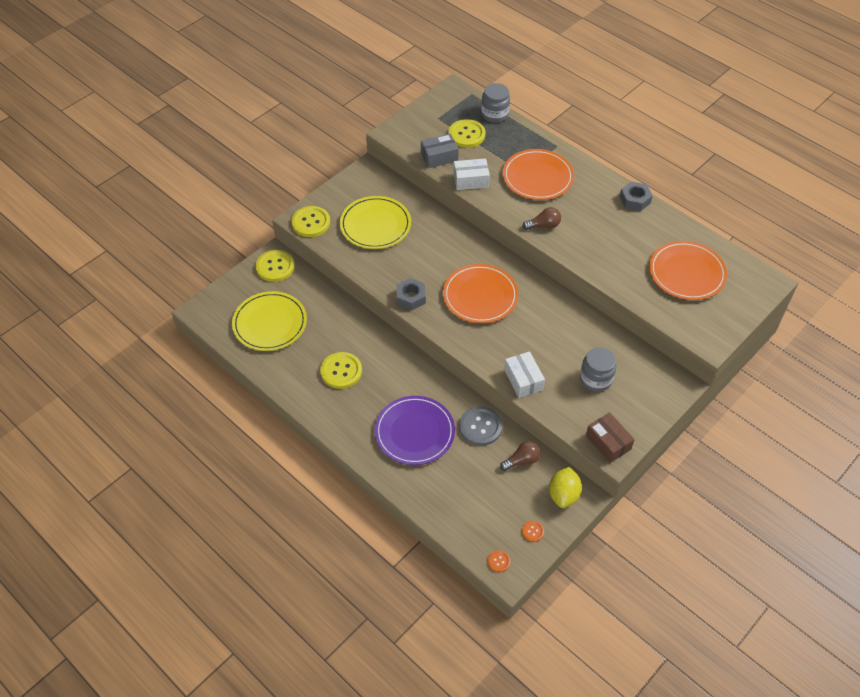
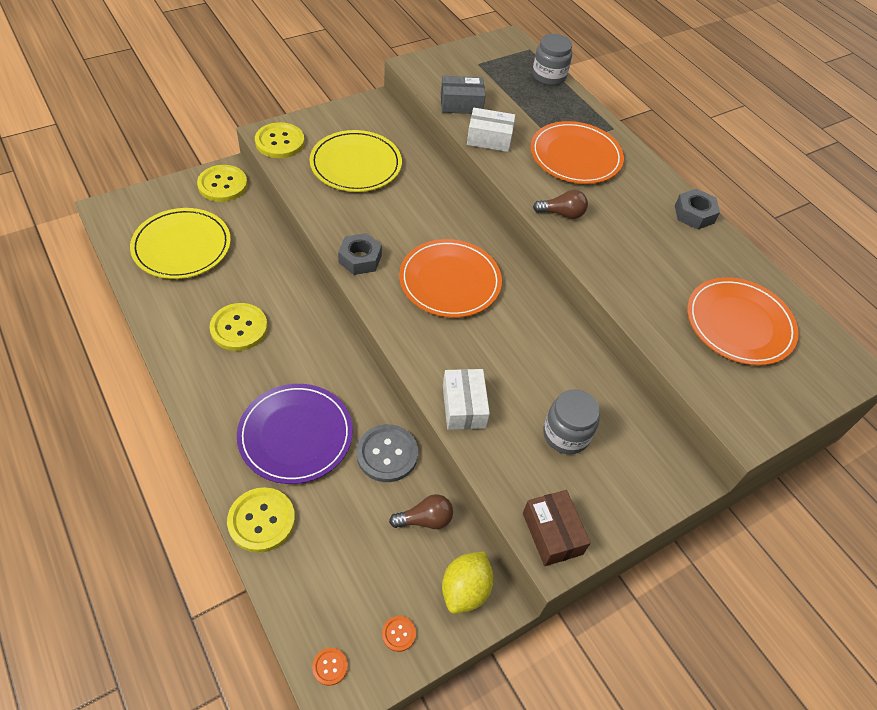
camera: 10 degrees right, 0 degrees up
yellow button [449,119,485,148] -> yellow button moved to [227,487,295,553]

